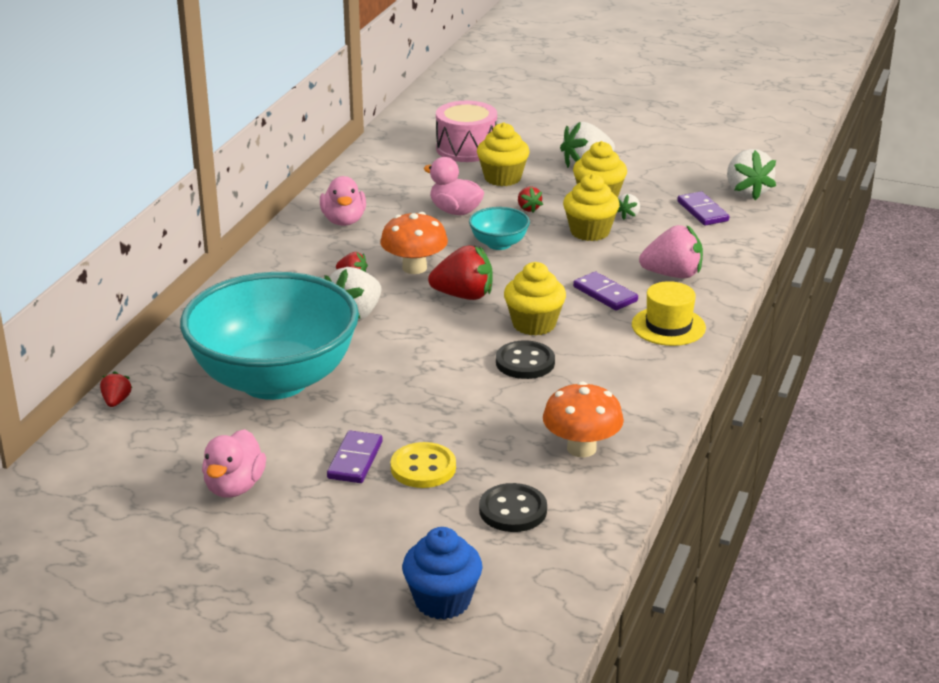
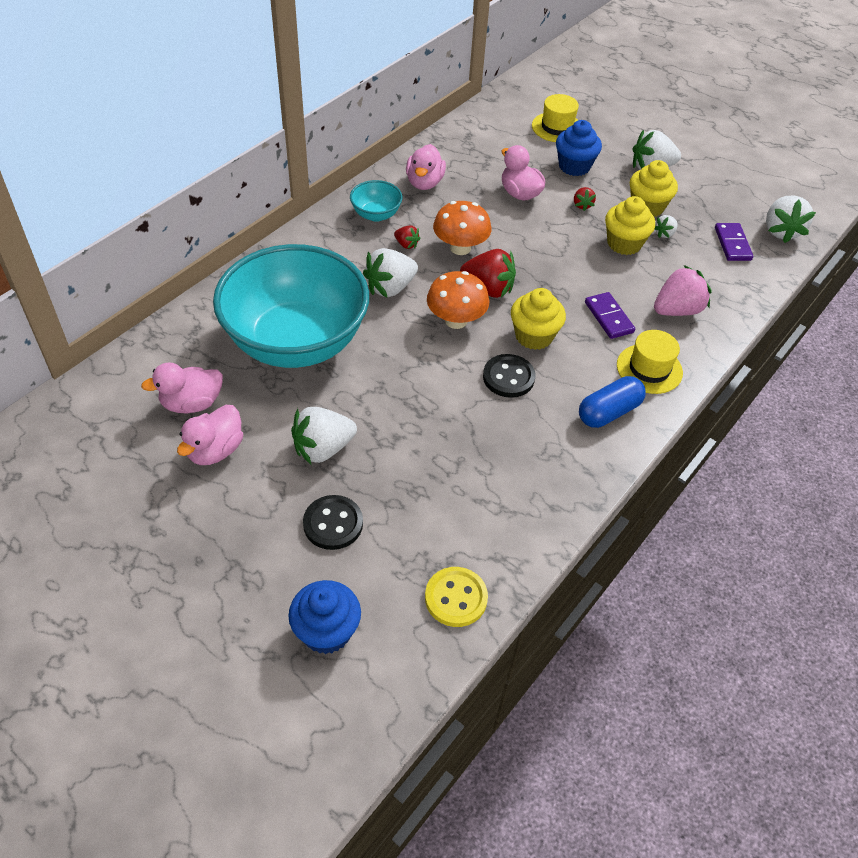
camera: 15 degrees right, 20 degrees up
red strawberry [100,371,132,407] -> none
purple domino [327,430,383,483] -> white strawberry [291,407,357,464]
yellow button [391,442,456,488] -> yellow button moved to [425,567,488,627]
pink drum [436,101,497,162] -> yellow hat [532,94,579,142]
turquoise bowl [469,207,530,250] -> turquoise bowl moved to [350,180,402,222]
yellow cupcake [477,122,530,186] -> blue cupcake [556,120,602,176]
black button [479,483,547,532] -> black button moved to [303,495,363,550]
orange mushroom [543,382,624,457] -> orange mushroom moved to [427,271,489,329]
pink strawberry [639,225,703,278] -> pink strawberry turned 45 degrees counterclockwise [654,265,712,316]
none -> pink duck [141,362,223,413]
none -> blue capsule [579,376,646,428]

